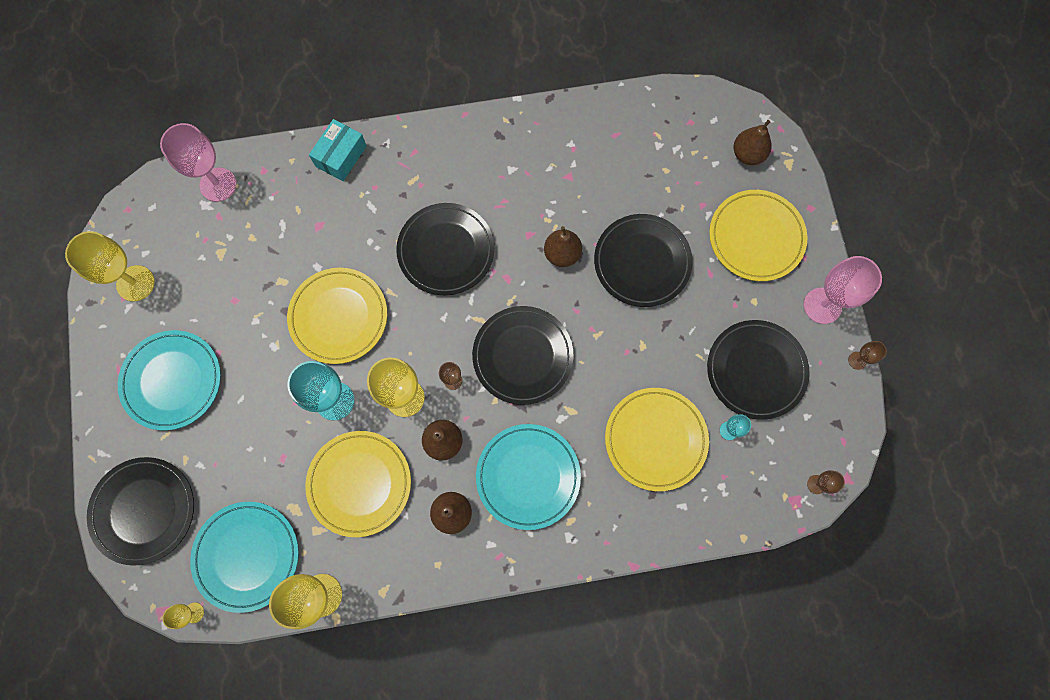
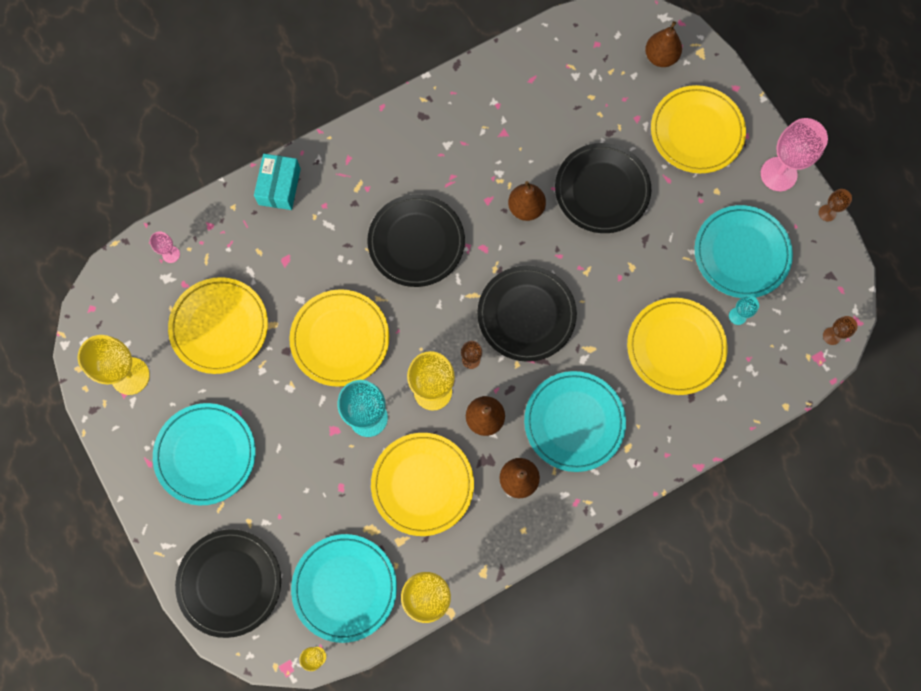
camera: 20 degrees left, 0 degrees up
pink goblet [160,123,236,202] -> pink goblet [150,232,180,263], size x0.48
black plate [707,320,810,420] -> turquoise plate [695,205,793,298]
none -> yellow plate [168,277,268,374]

